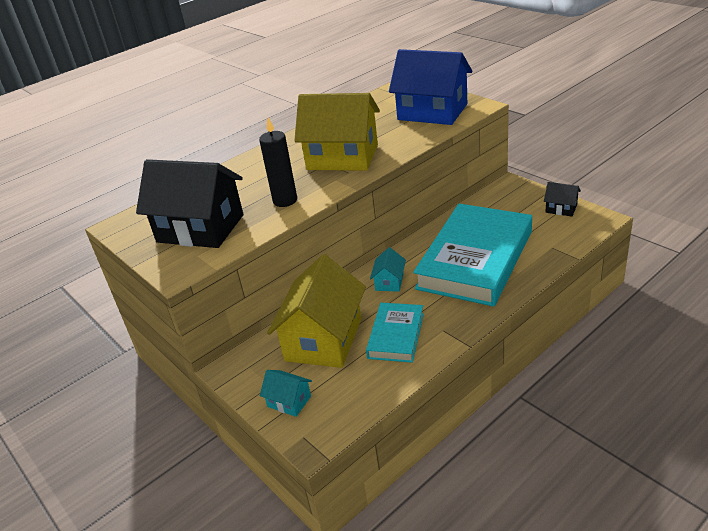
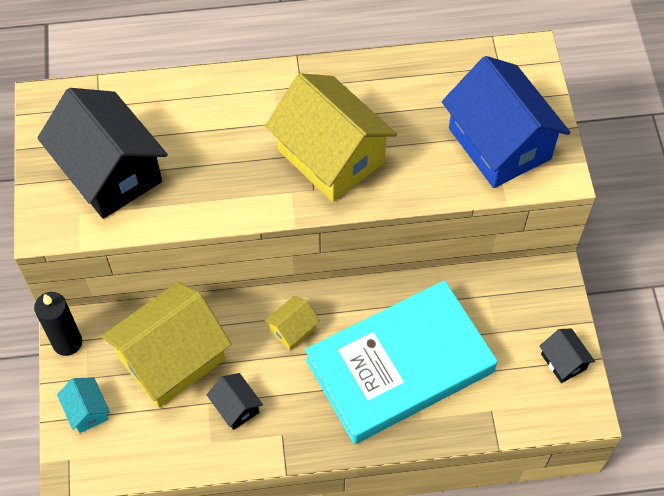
camera: 30 degrees right, 25 degrees up
black candle [259,118,297,207] -> black candle moved to [34,292,82,356]
turquoise book [366,303,424,363] -> black house [207,373,263,430]
turquoise house [370,248,406,292] -> yellow house [264,296,320,351]

